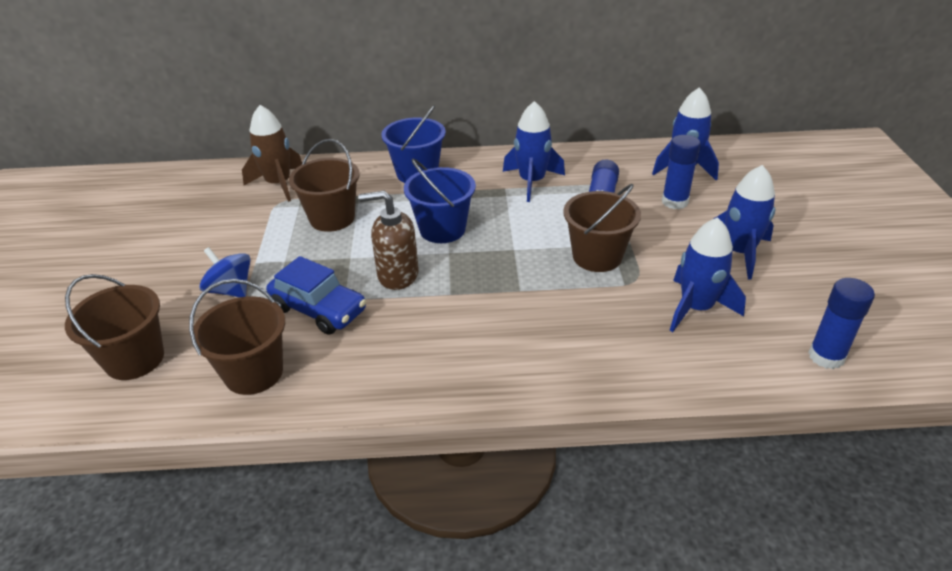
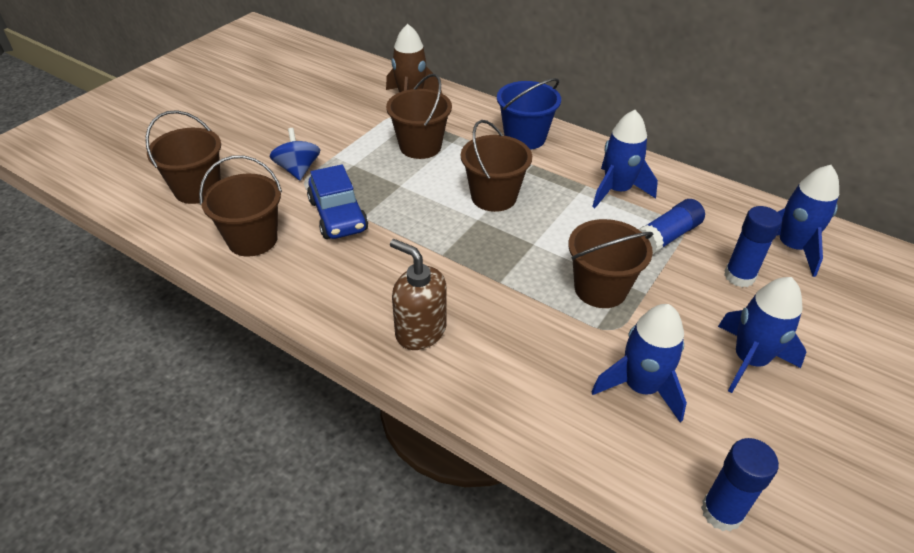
camera: 35 degrees right, 5 degrees up
brown soap dispenser [358,191,419,290] -> brown soap dispenser moved to [390,239,446,350]
blue bucket [404,159,476,243] -> brown bucket [461,120,532,212]

